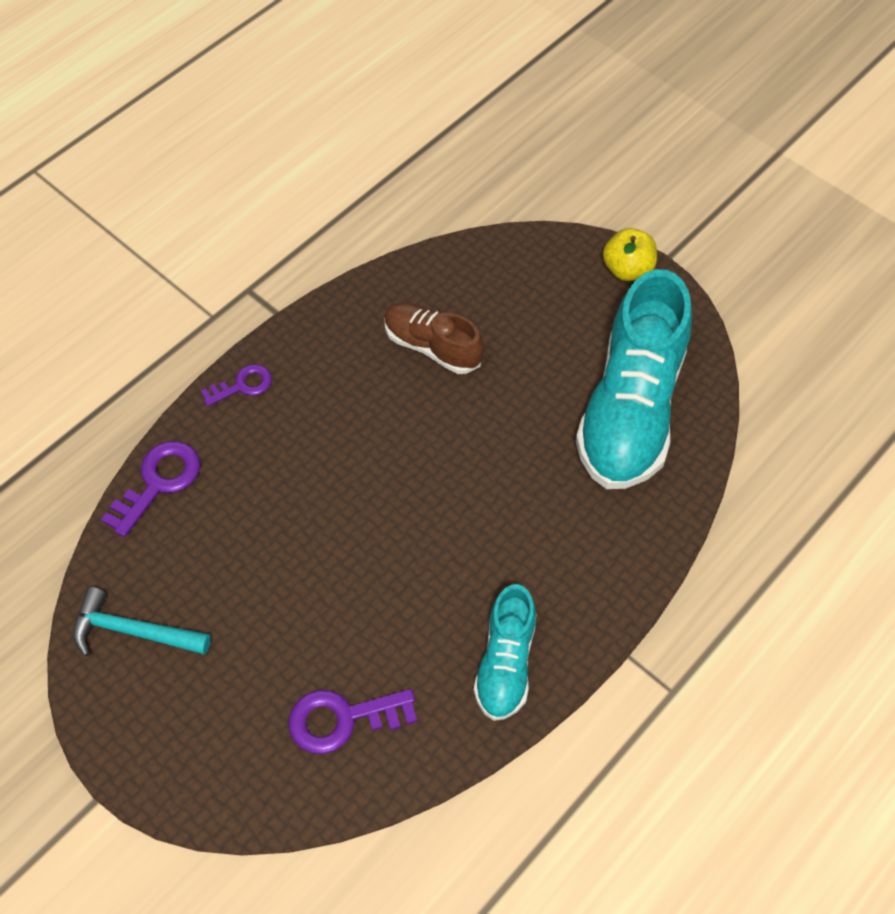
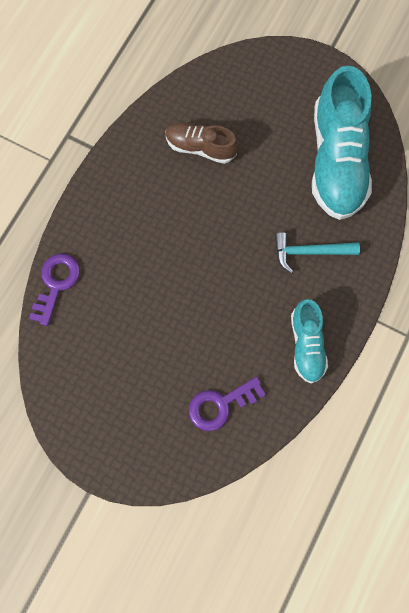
camera: 15 degrees left, 15 degrees up
turquoise hammer [73,587,211,656] -> turquoise hammer moved to [275,232,360,273]
purple key [201,364,272,406] -> none
yellow apple [603,228,657,281] -> none

